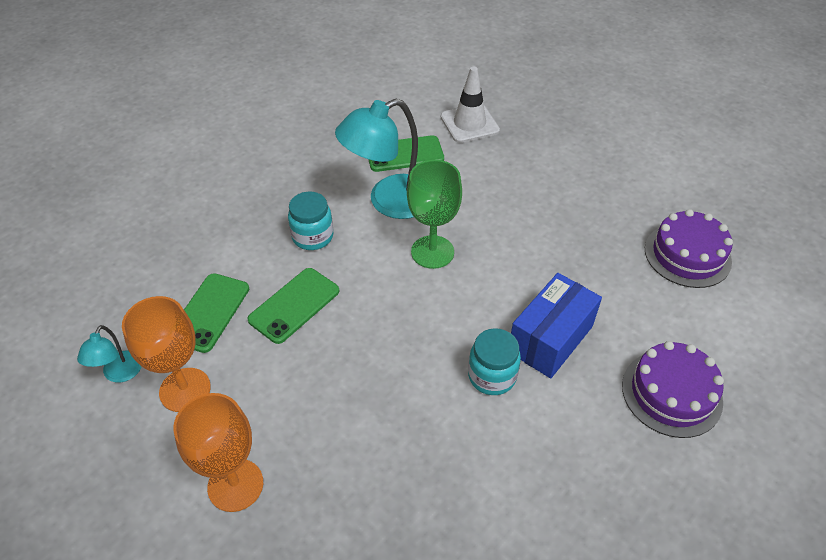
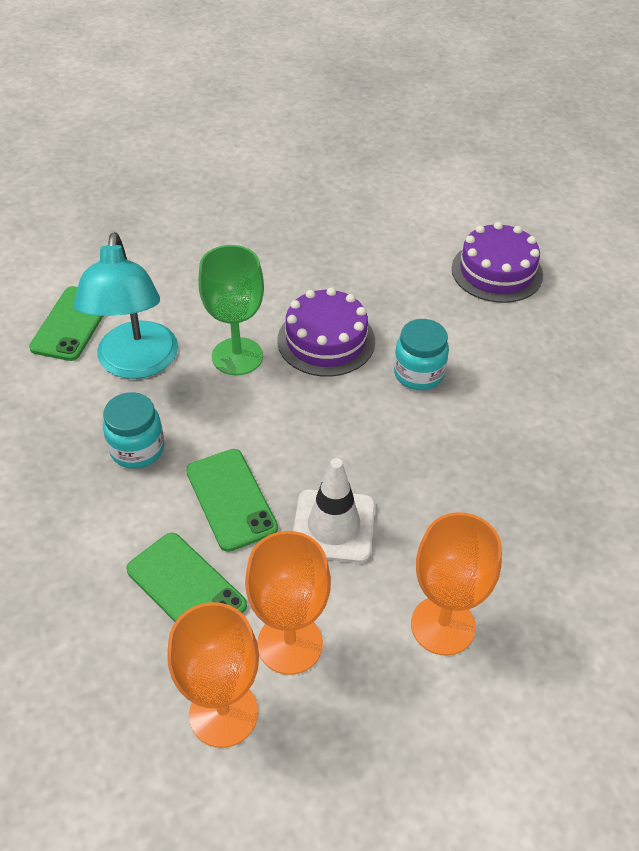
camera: 65 degrees left, 0 degrees up
turquoise lamp [77,325,141,382] -> orange goblet [167,602,259,748]
white traffic cone [441,66,500,143] -> white traffic cone moved to [293,458,375,563]
blue box [511,273,602,379] -> none
purple cake [645,209,733,288] -> purple cake moved to [277,287,375,377]

